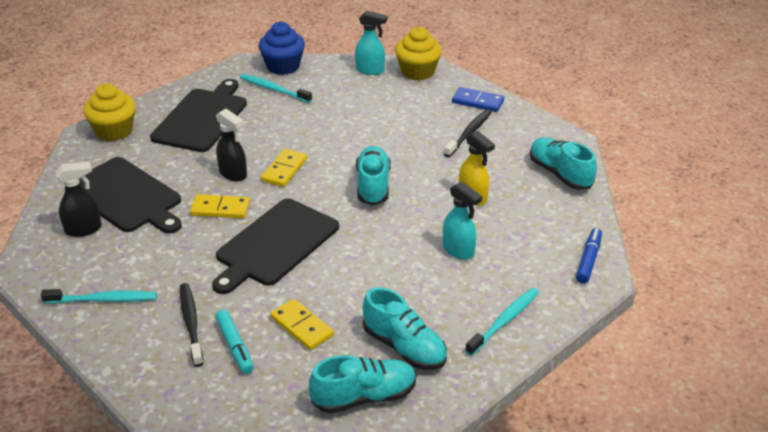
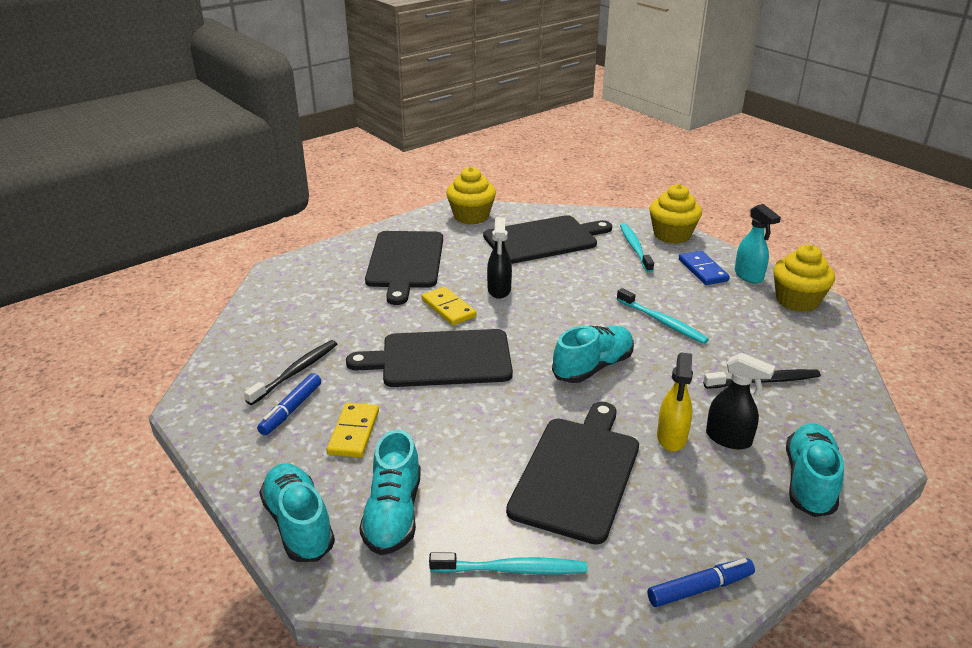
camera: 50 degrees right, 5 degrees down
turquoise toothbrush [41,289,157,304] -> turquoise toothbrush moved to [617,288,709,344]
black spray bottle [56,162,102,237] -> black spray bottle moved to [706,353,775,449]
turquoise marker [215,310,254,374] -> blue marker [257,373,321,435]
blue cupcake [259,22,305,75] -> yellow cupcake [649,184,702,244]
yellow domino [261,149,307,187] -> none
turquoise shoe [309,355,416,414] -> turquoise shoe turned 150 degrees counterclockwise [259,463,335,562]
turquoise spray bottle [443,182,482,260] -> black cutting board [506,402,639,545]
blue domino [452,87,504,112] -> blue domino moved to [679,251,730,285]

